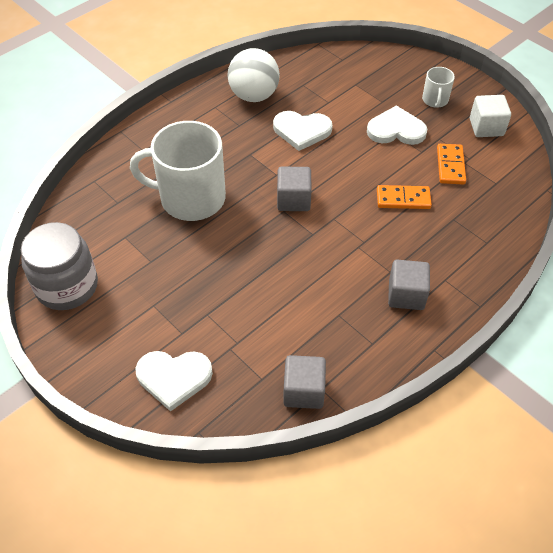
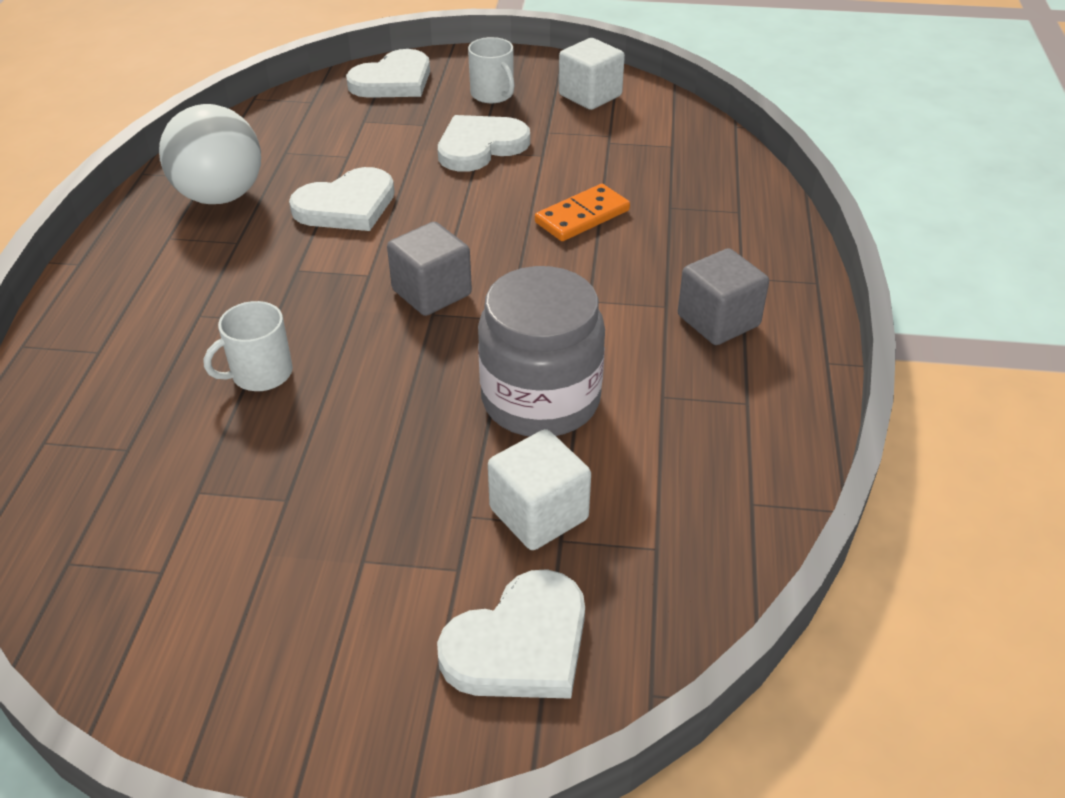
camera: 40 degrees left, 10 degrees down
grey jar [21,222,98,310] -> grey jar moved to [478,266,605,436]
white mug [130,121,226,221] -> white mug [204,301,293,391], size x0.46
grey cube [283,355,326,409] -> none
orange domino [437,144,466,185] -> none
none -> white heart [346,49,430,98]
none -> white cube [488,429,591,550]

